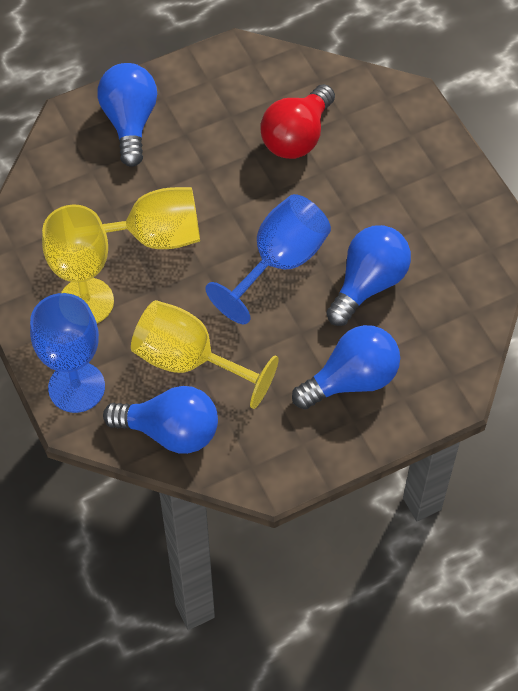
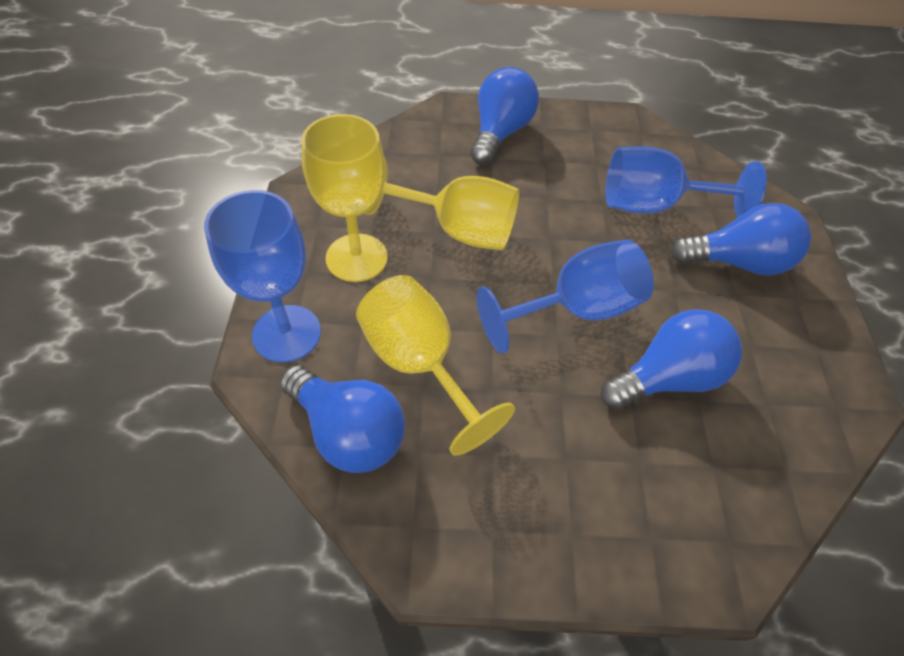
camera: 25 degrees right, 5 degrees down
red light bulb [260,84,335,159] -> blue goblet [605,146,767,217]
blue light bulb [292,325,400,409] -> blue light bulb moved to [671,203,811,276]

